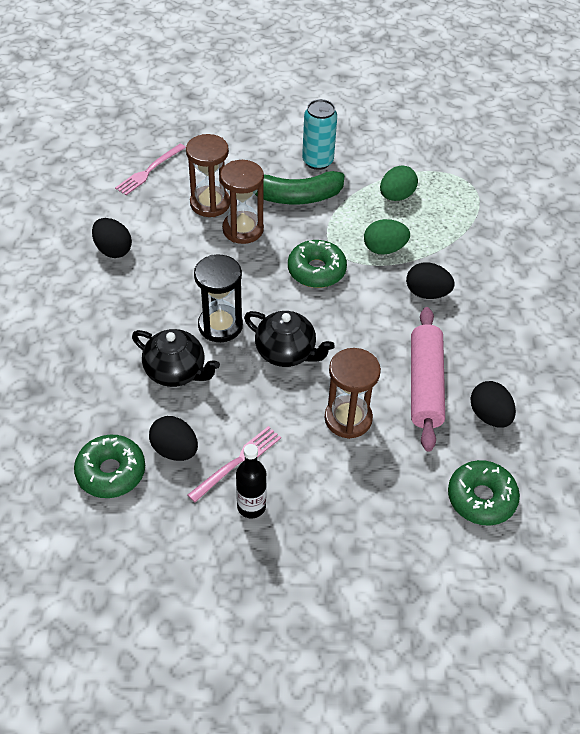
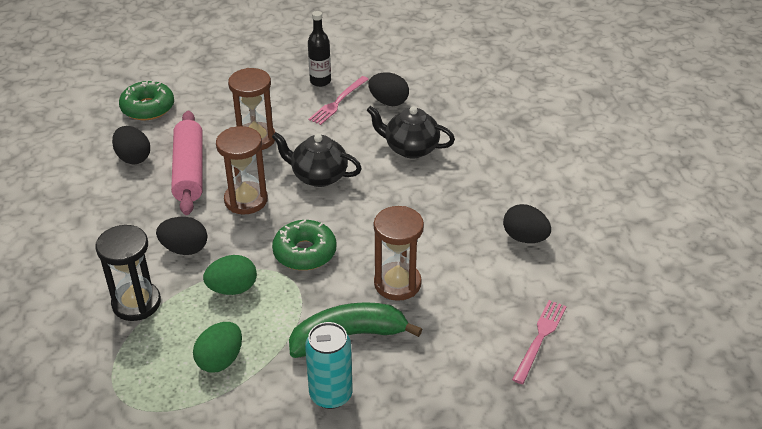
camera: 170 degrees right, 10 degrees down
green donut [74,435,145,498] -> none
brown hourglass [186,134,230,217] -> brown hourglass moved to [216,126,268,214]
black hourglass [194,255,243,342] -> black hourglass moved to [95,225,161,321]

